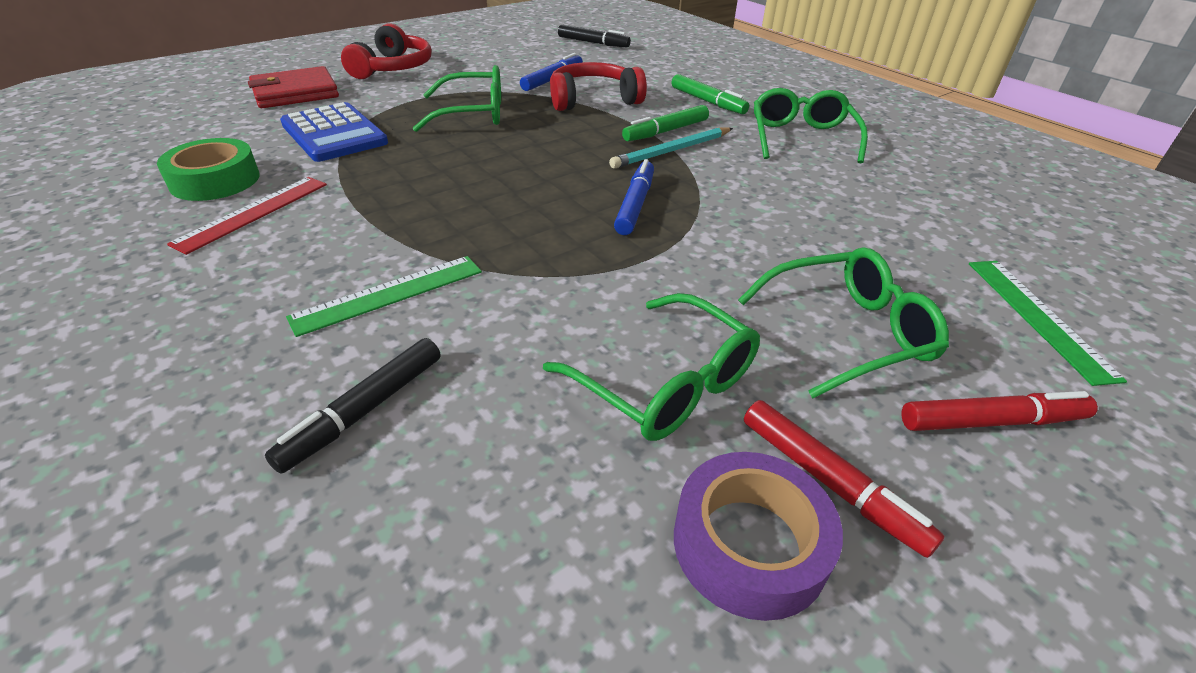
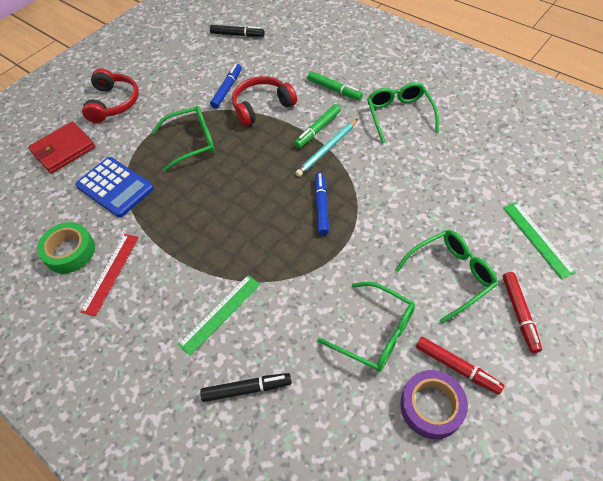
camera: 10 degrees left, 15 degrees up
black marker [265,338,441,474] -> black marker turned 120 degrees counterclockwise [200,373,292,402]
red marker [901,391,1098,431] -> red marker turned 105 degrees clockwise [503,272,542,353]

